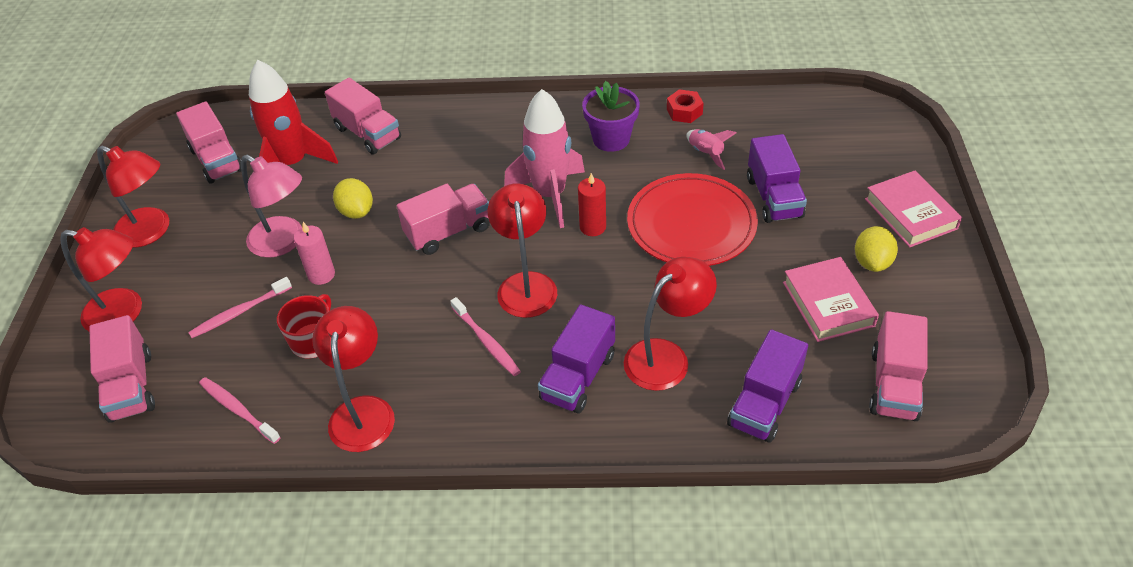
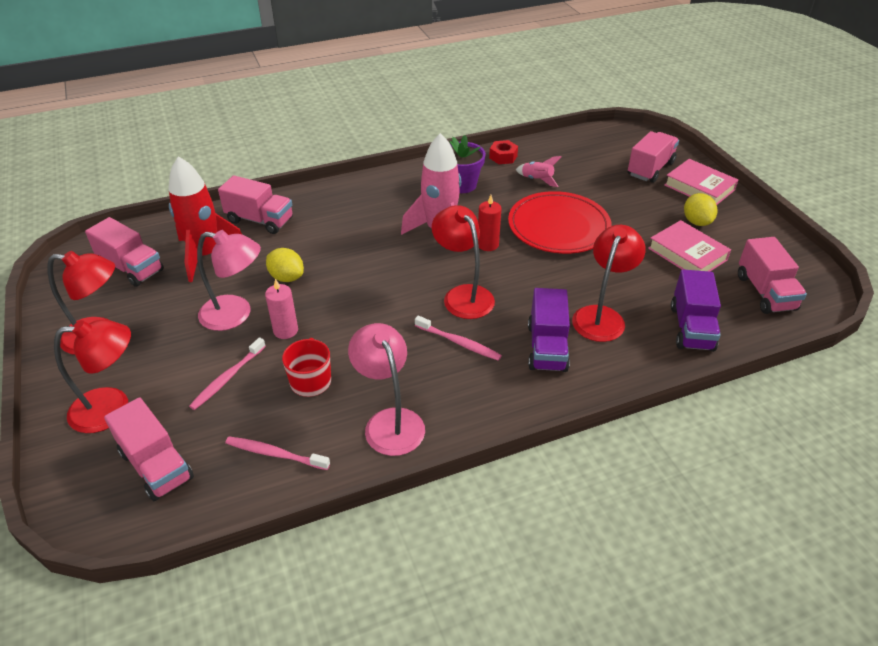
camera: 25 degrees left, 5 degrees down
red lamp [312,306,395,452] -> pink lamp [348,323,425,456]
pink truck [397,184,490,255] -> pink truck moved to [628,131,679,183]
purple truck [747,134,807,223] -> none

